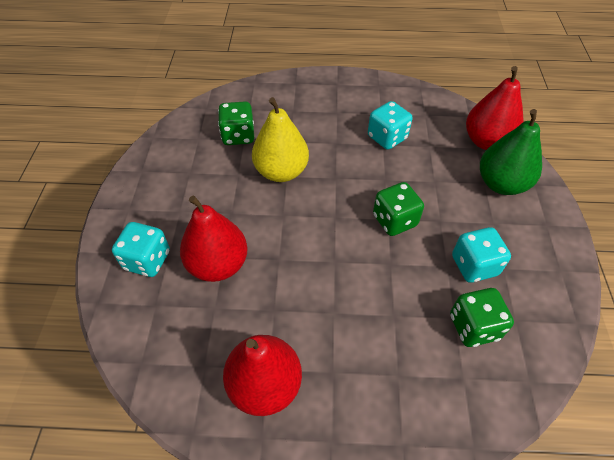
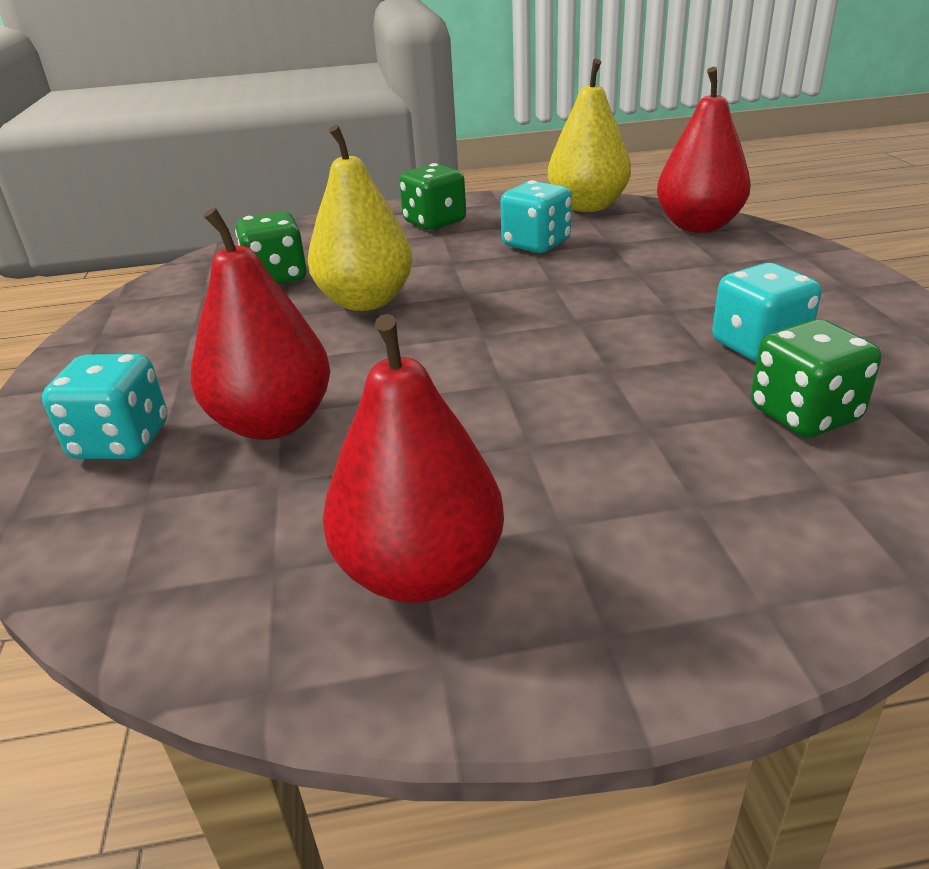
camera: 10 degrees left, 20 degrees down
green dice [373,182,424,236] -> green dice moved to [399,163,466,230]
green pear [480,109,542,195] -> none
none -> yellow pear [548,59,631,212]

